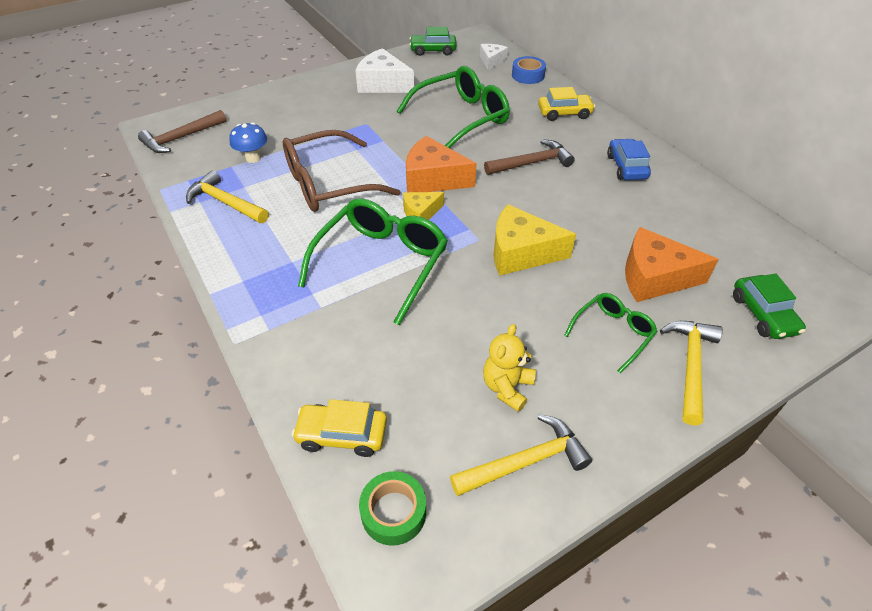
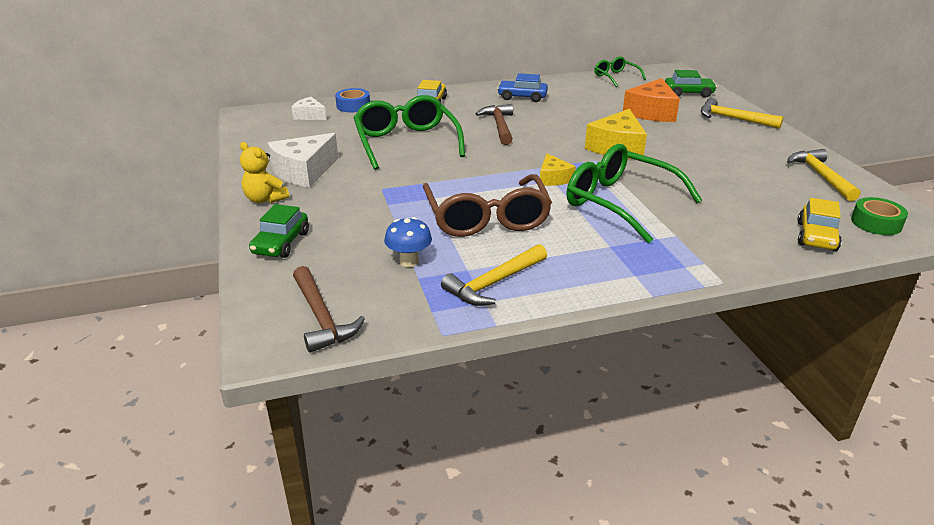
camera: 75 degrees left, 15 degrees down
orange cheese [406,136,477,192] -> none
green car [409,27,456,56] -> green car moved to [249,204,309,258]
yellow teddy bear [483,324,536,412] -> yellow teddy bear moved to [240,142,289,203]
green glasses [564,293,657,373] -> green glasses moved to [594,57,646,87]

